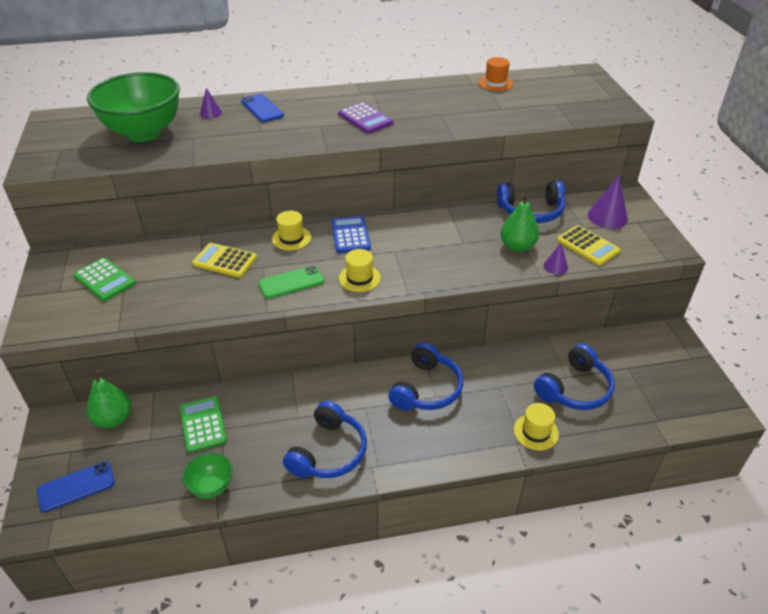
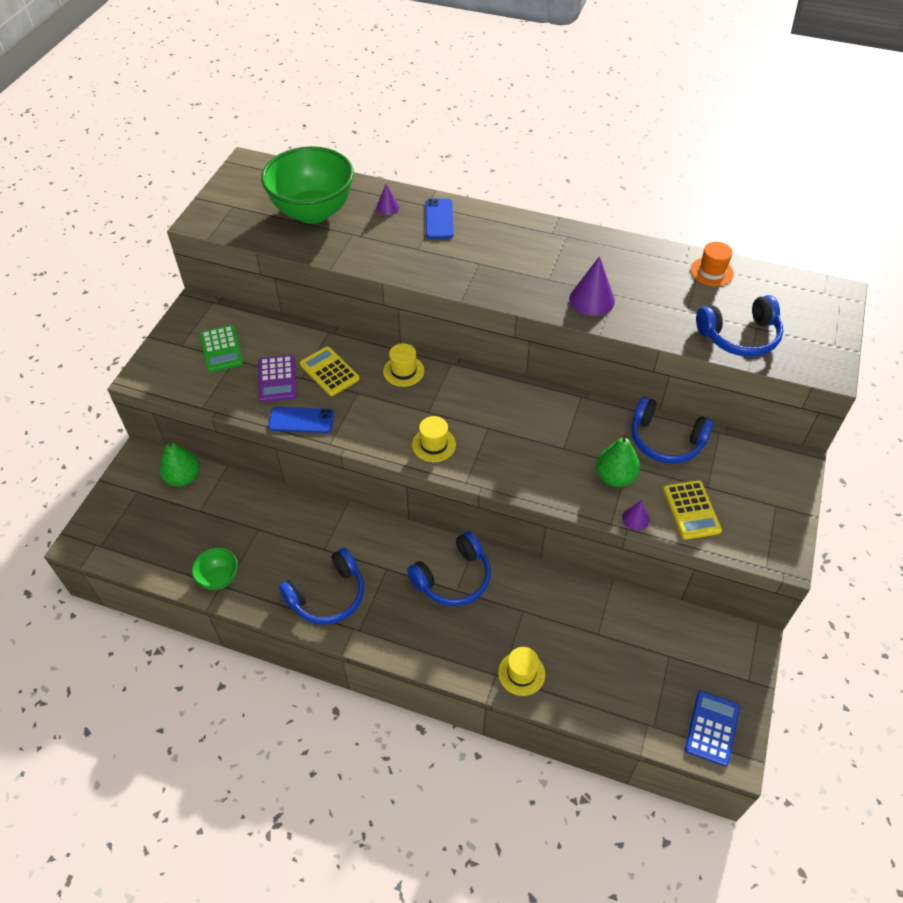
camera: 30 degrees right, 10 degrees up
blue phone [37,461,115,512] -> blue phone moved to [268,407,335,433]
green calculator [180,396,227,453] -> none
green phone [258,265,324,299] -> none
blue calculator [331,216,371,253] -> blue calculator moved to [685,691,740,766]
purple calculator [338,102,393,133] -> purple calculator moved to [258,355,297,402]
blue headphones [534,343,615,410] -> blue headphones moved to [696,295,783,357]
purple cone [588,175,628,229] -> purple cone moved to [569,256,615,316]

